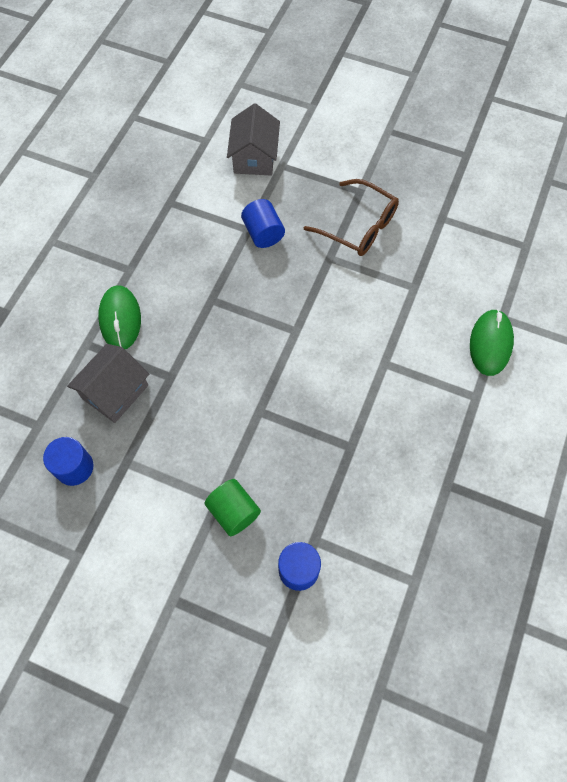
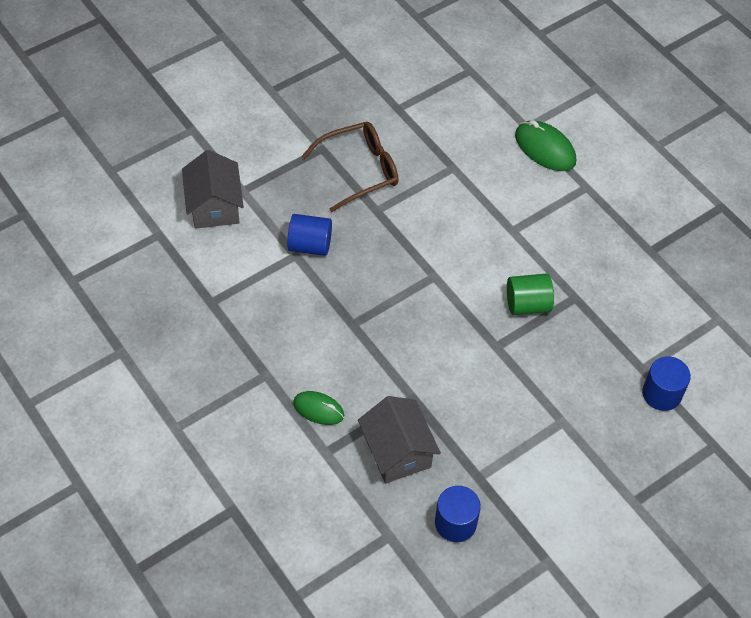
camera: 60 degrees left, 10 degrees down
green mouse [98,285,141,349] -> green mouse [293,391,344,425], size x0.65
green cylinder [205,479,261,536] -> green cylinder moved to [507,273,554,315]
grey house [227,103,280,176] -> grey house turned 45 degrees clockwise [182,150,244,229]

